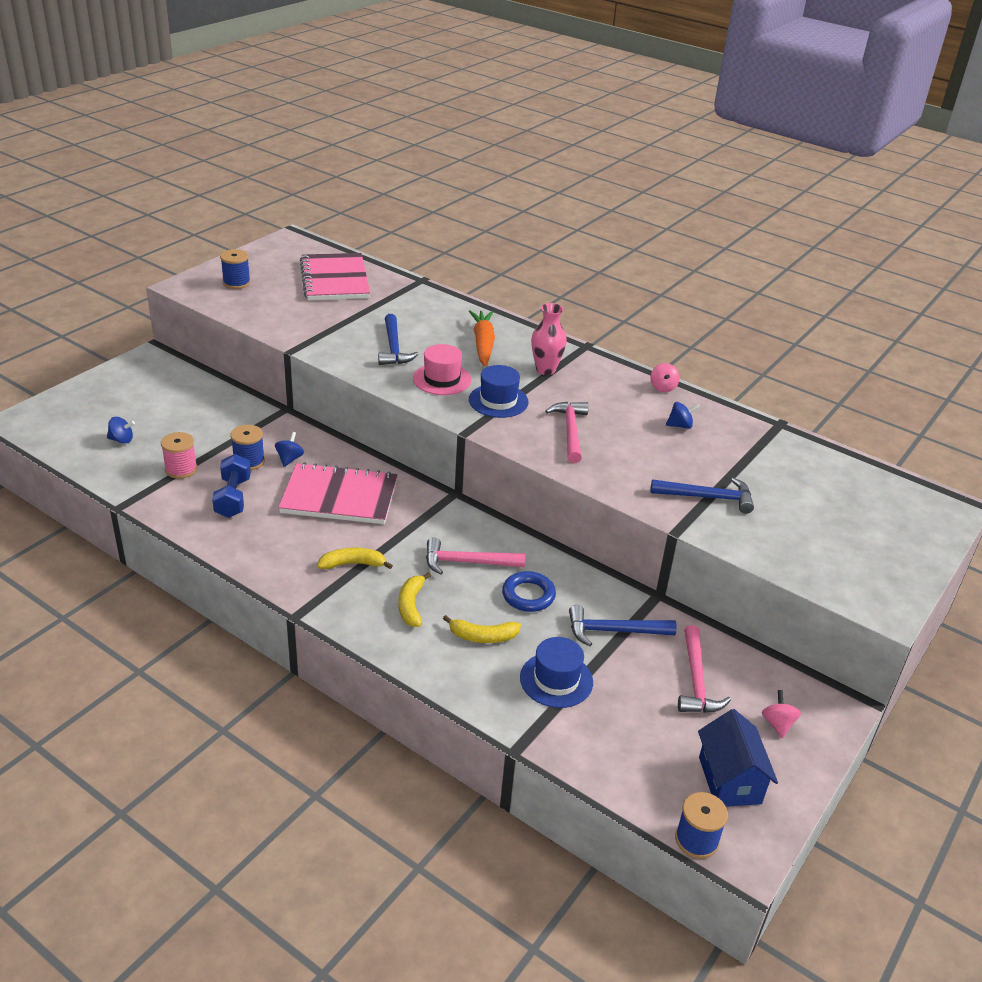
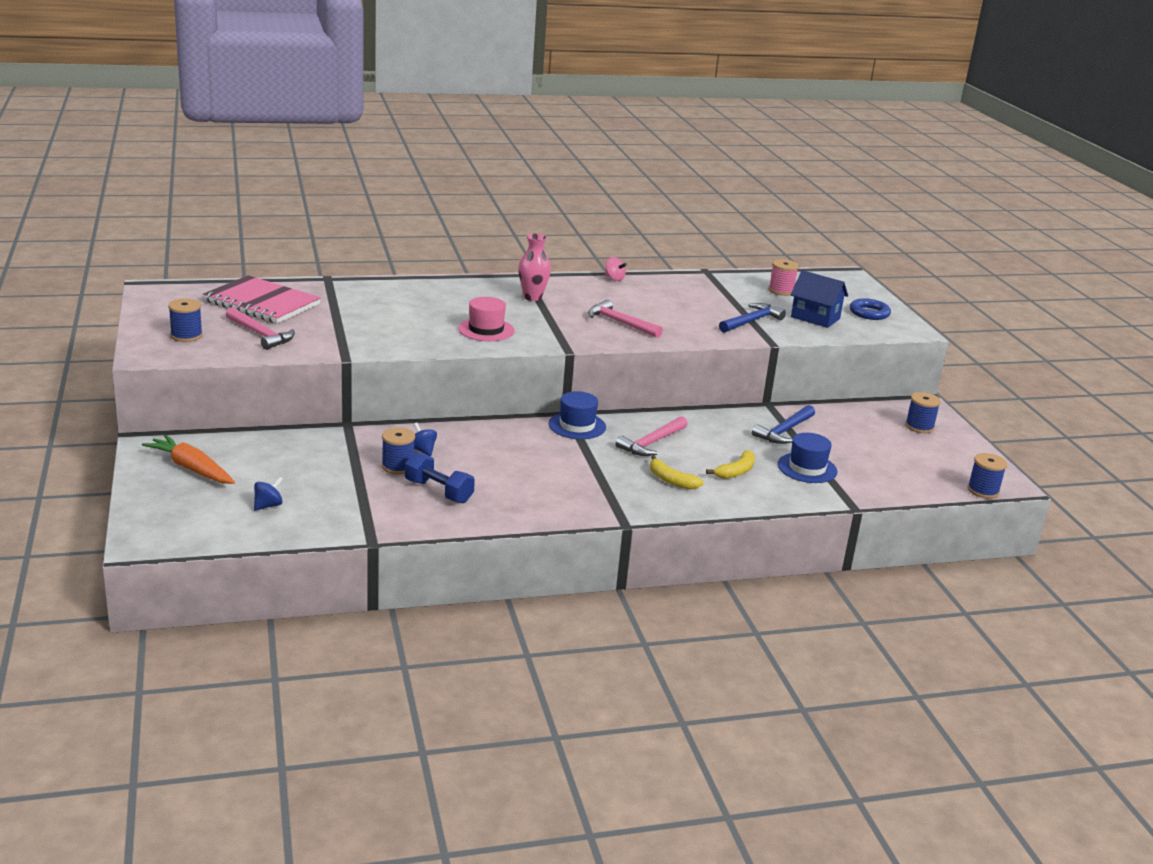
camera: 50 degrees left, 10 degrees down
pink spool [161,432,197,479] -> pink spool moved to [769,259,799,296]
pink notebook [278,462,398,524] -> none
yellow banana [317,548,393,569] -> none
blue hammer [378,314,419,365] -> none
orange carrot [469,310,495,367] -> orange carrot moved to [142,434,235,484]
blue hat [469,365,529,418] -> blue hat moved to [548,391,606,439]
blue ring [502,571,556,612] -> blue ring moved to [850,298,891,320]
blue spinning top [666,402,700,429] -> none
pink hammer [678,625,731,713] -> pink hammer moved to [226,307,295,350]
blue house [698,709,778,807] -> blue house moved to [791,270,848,328]
pink spinning top [762,690,801,738] -> blue spool [905,392,941,433]

